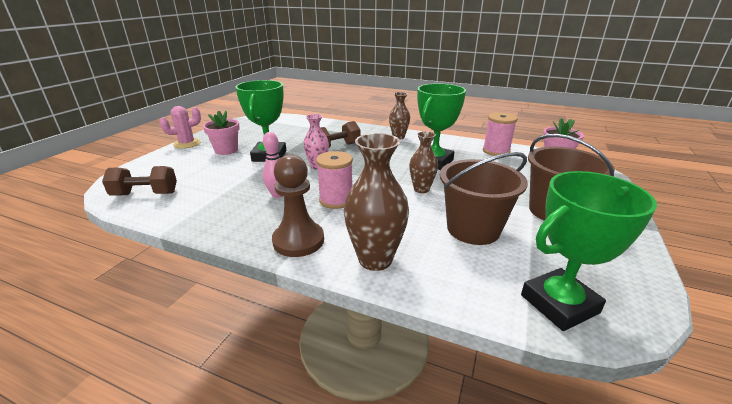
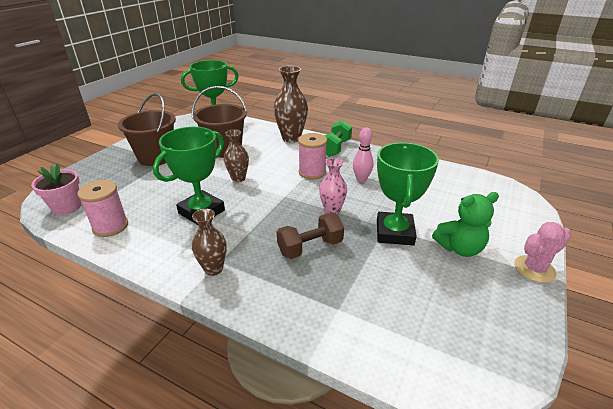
camera: 175 degrees left, 5 degrees up
brown dumbbell [102,166,177,196] -> none
pink flower pot [203,110,240,155] -> green teddy bear [432,192,499,257]
brown pawn [272,155,324,257] -> green dumbbell [324,120,352,157]

